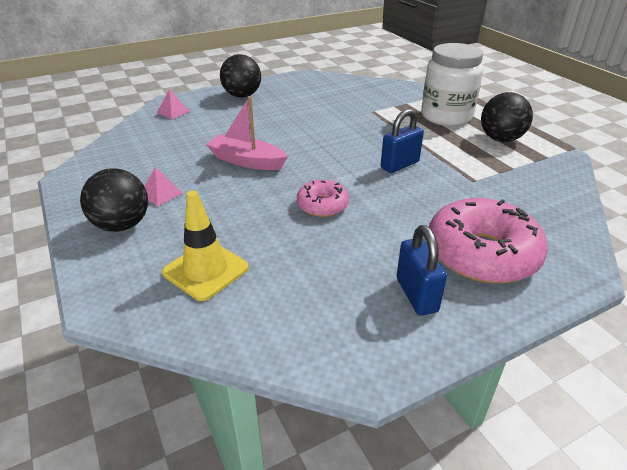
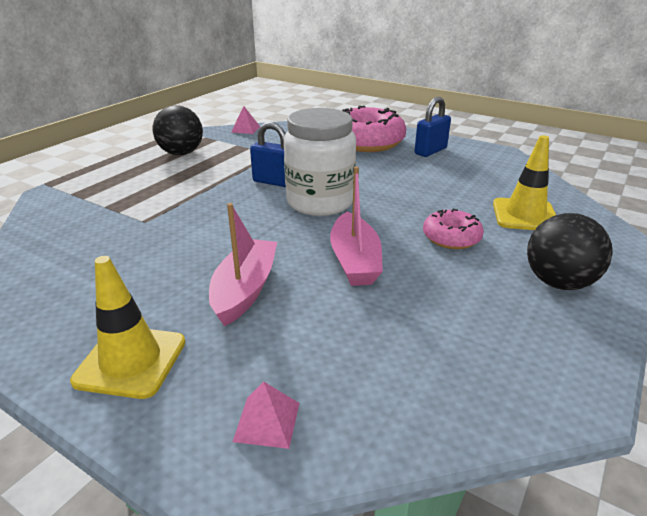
camera: 120 degrees left, 5 degrees down
pink pyramid [144,167,182,206] -> pink pyramid moved to [231,106,260,134]
black ball [220,54,261,97] -> yellow traffic cone [70,256,185,399]
pink donut [297,180,349,217] -> pink donut moved to [423,209,484,249]
white jar [421,43,483,126] -> white jar moved to [284,108,356,216]
none -> pink boat [209,203,277,326]

